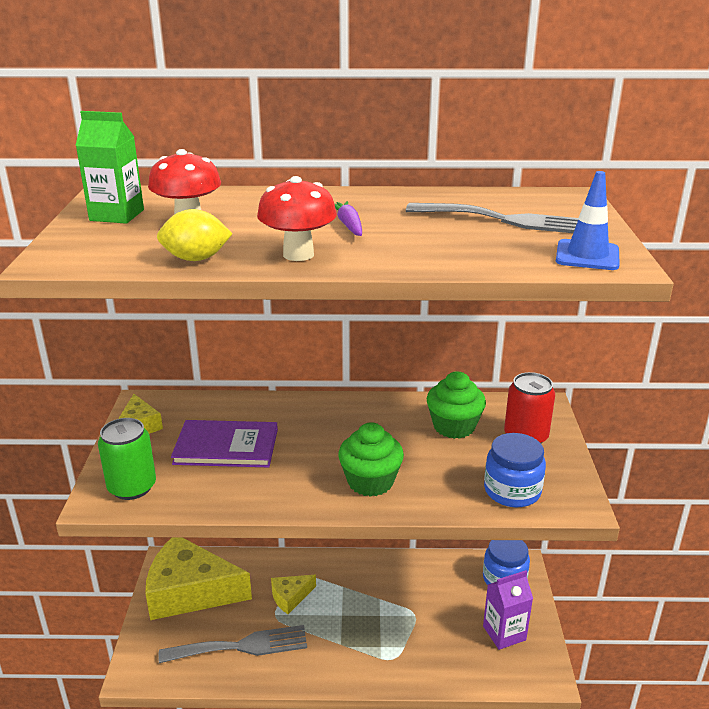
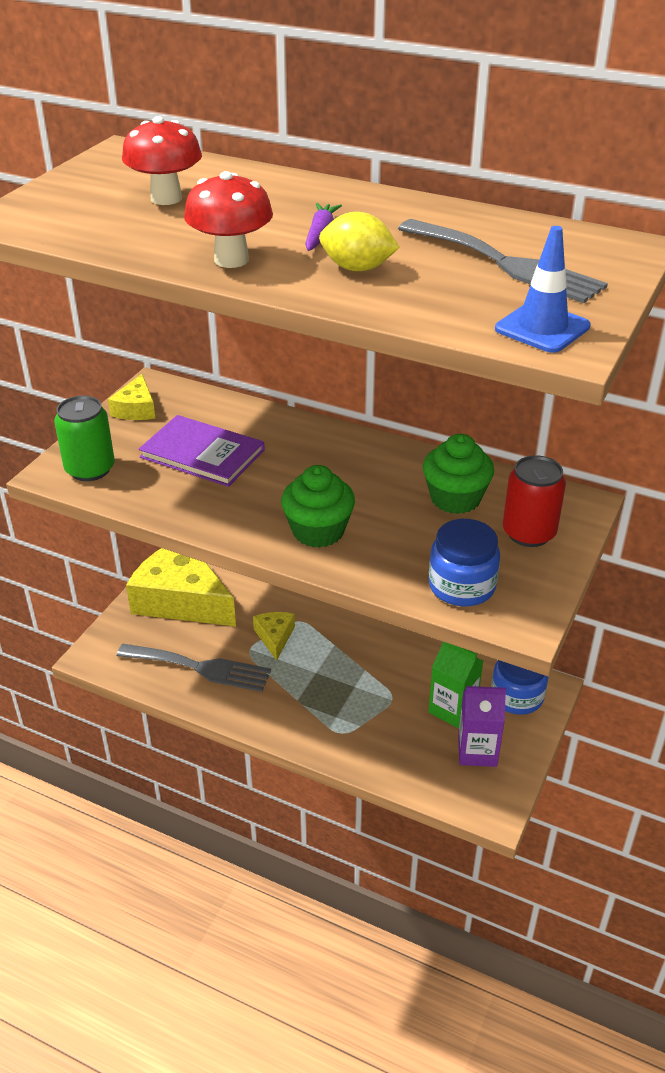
camera: 25 degrees right, 10 degrees up
green carton [75,111,144,224] -> green carton moved to [428,642,483,729]
yellow lemon [157,209,233,261] -> yellow lemon moved to [319,212,400,271]
yellow cheese [271,575,316,614] -> yellow cheese turned 90 degrees clockwise [253,612,295,661]

